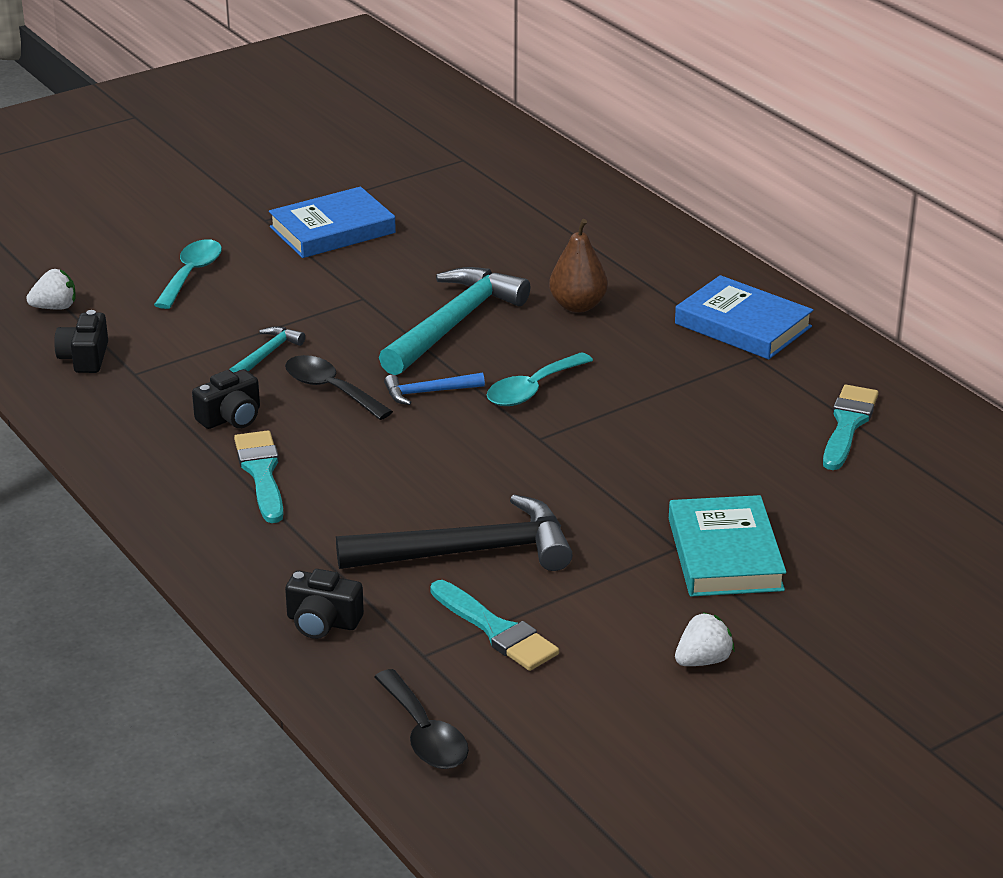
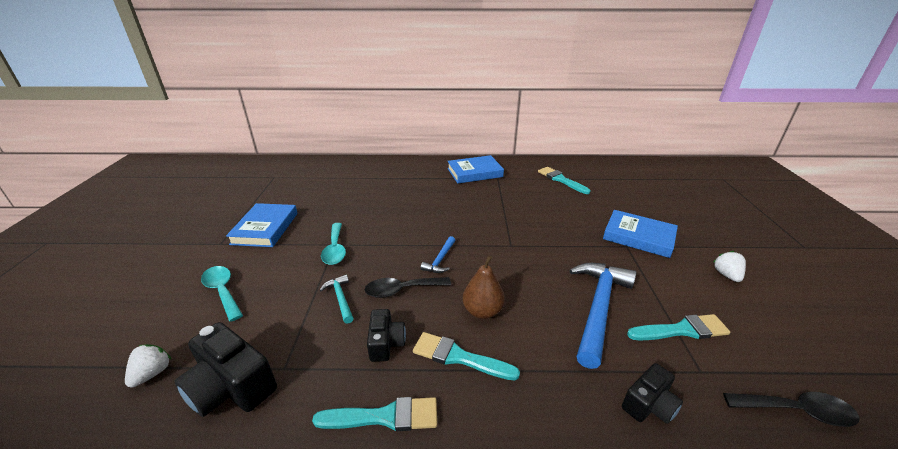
camera: 55 degrees left, 0 degrees up
black camera [54,310,108,373] -> black camera [175,322,277,417], size x1.66
black hammer [336,495,573,571] -> blue hammer [570,263,636,369]
turquoise hammer [379,267,530,375] -> none
turquoise spoon [487,352,593,406] -> turquoise spoon moved to [321,223,346,265]
brown pear [549,219,608,313] -> brown pear moved to [463,255,505,319]
turquoise book [669,495,786,597] -> blue book [603,210,678,258]
none -> turquoise brush [312,397,437,431]

